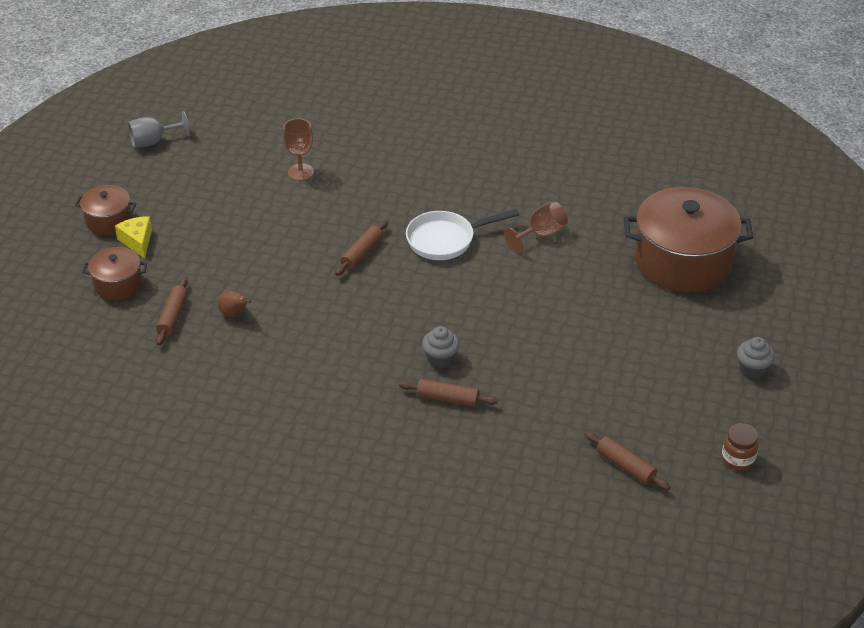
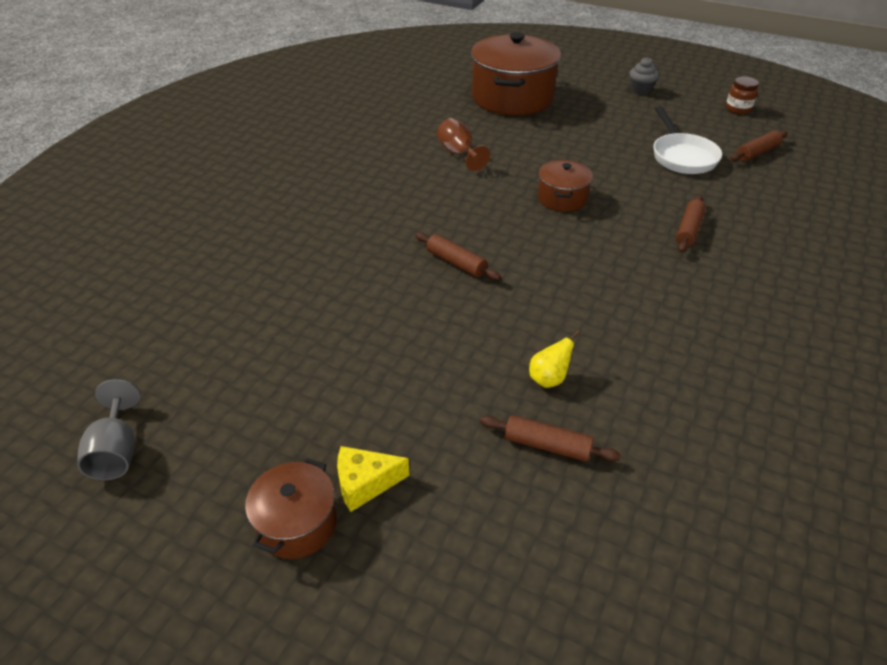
camera: 80 degrees left, 0 degrees up
brown pot [82,247,147,300] -> brown pot moved to [538,160,593,212]
brown pear [218,289,251,318] -> yellow pear [529,330,580,388]
brown goblet [283,118,314,181] -> none
white pan [406,209,519,260] -> white pan moved to [653,106,722,174]
grey cupcake [422,326,459,368] -> none

